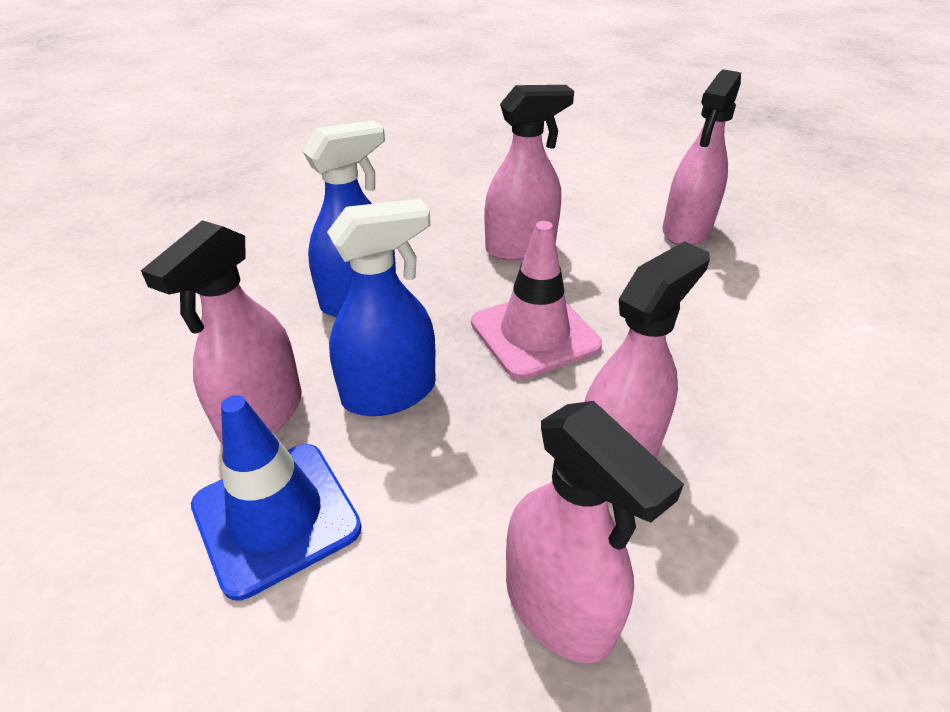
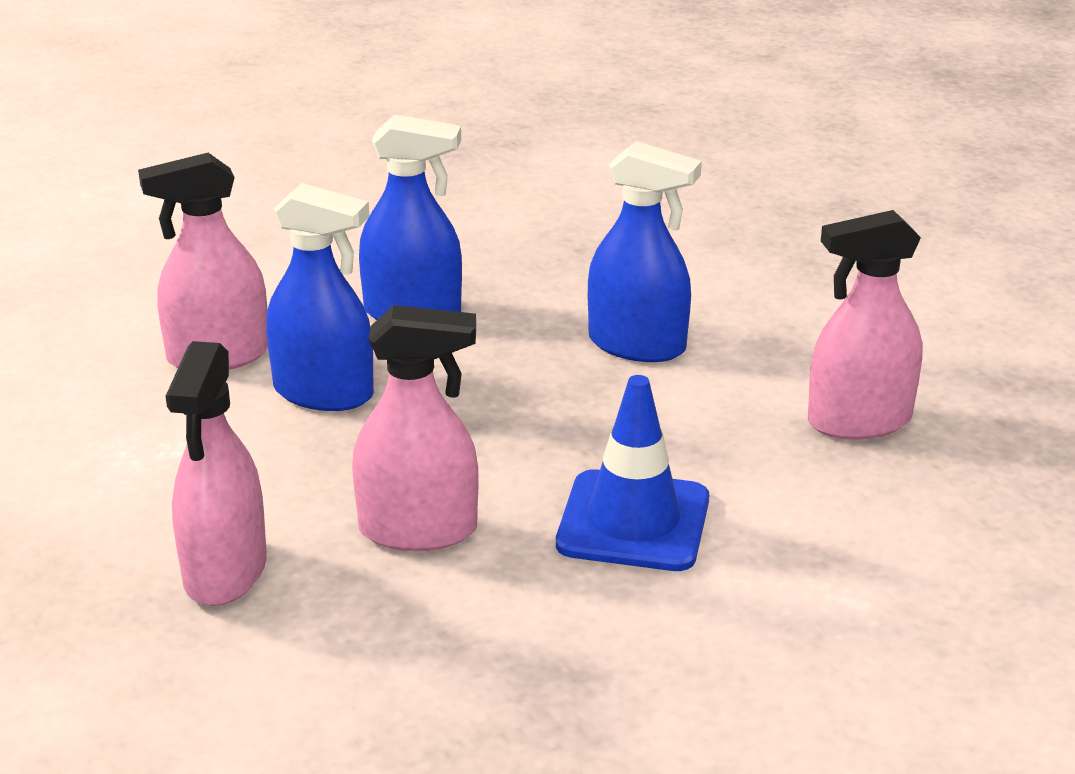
camera: 45 degrees right, 10 degrees down
blue traffic cone [191,395,362,600] -> blue traffic cone moved to [556,375,709,571]
pink traffic cone [471,221,602,379] -> none
pink spray bottle [485,85,574,261] -> blue spray bottle [588,141,702,362]

